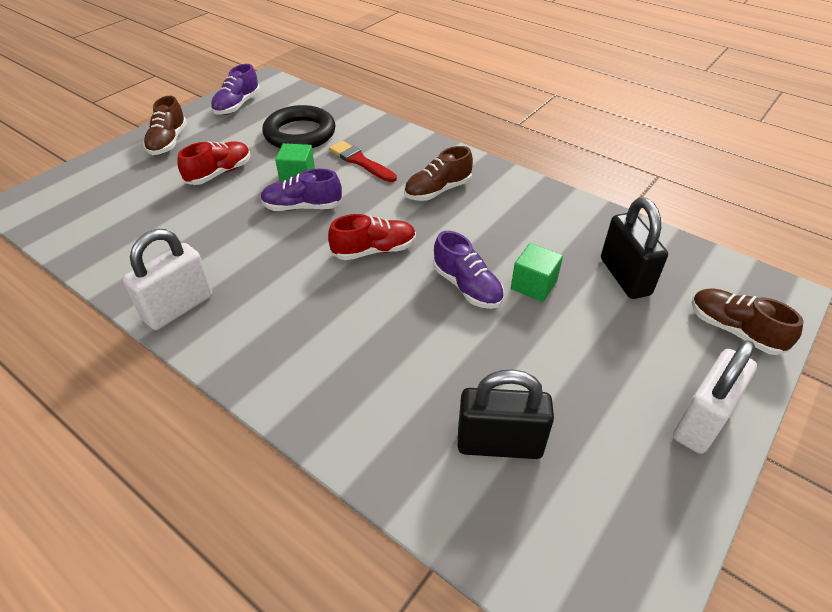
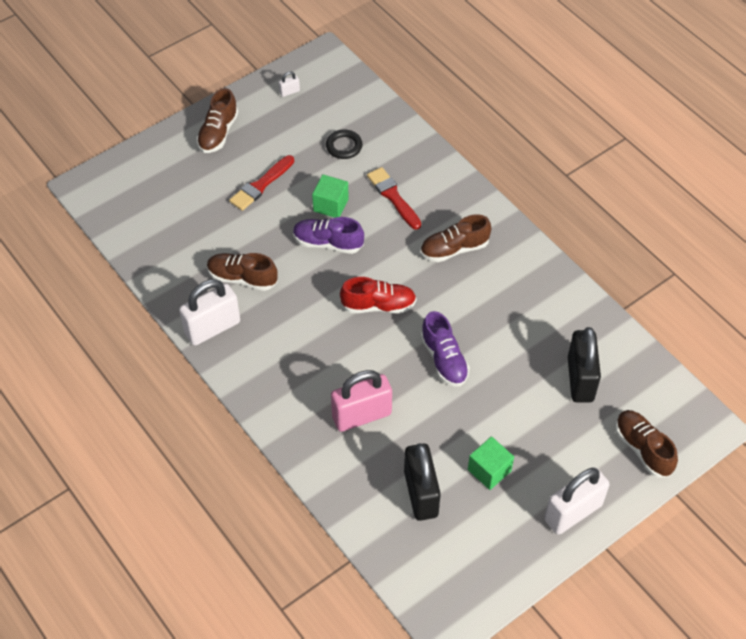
camera: 15 degrees right, 10 degrees up
red shoe [177,141,251,185] -> red brush [229,155,294,211]
purple shoe [211,64,260,115] -> white padlock [279,72,300,97]
black ring [262,105,336,148] -> black ring [326,129,362,159], size x0.51
black padlock [458,369,554,459] -> black padlock turned 60 degrees clockwise [404,443,441,521]
green cube [511,243,563,302] -> green cube moved to [468,436,514,490]
none -> brown shoe [207,253,278,291]
none -> pink padlock [331,370,392,432]

